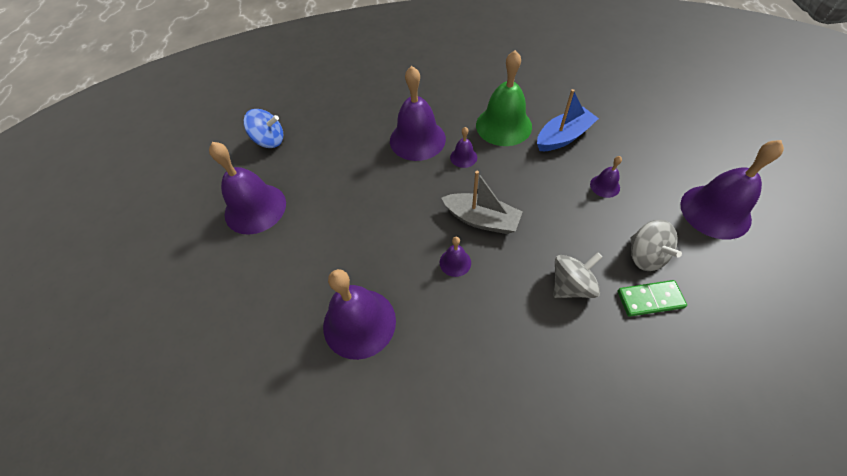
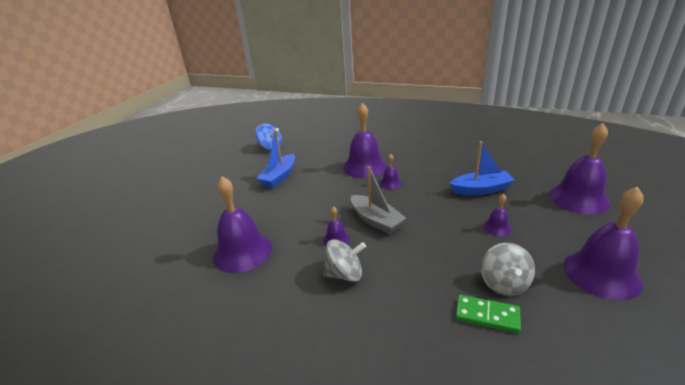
camera: 25 degrees right, 25 degrees down
purple bell [209,142,286,235] -> purple bell moved to [549,123,610,215]
green bell [476,50,532,146] -> none
grey spinning top [553,252,602,298] -> grey spinning top moved to [323,239,366,282]
none -> blue boat [256,130,295,188]

